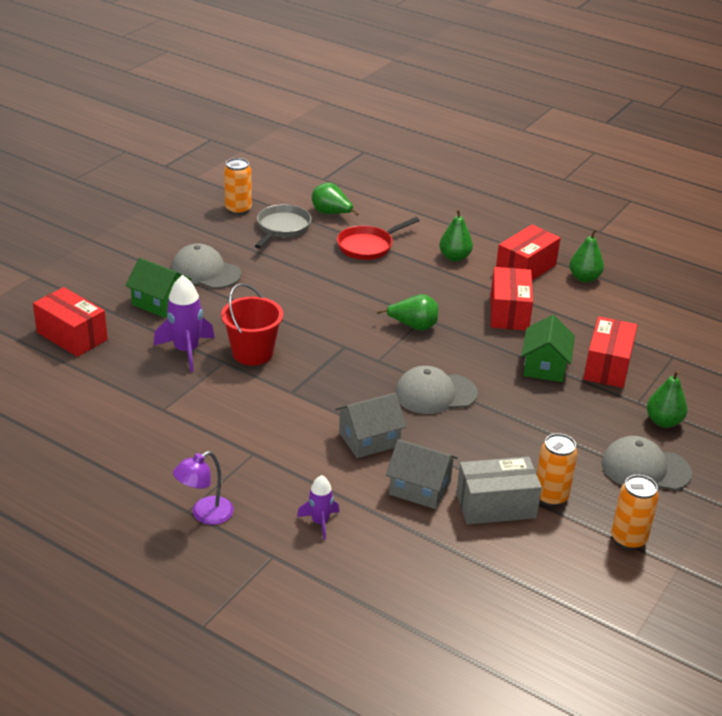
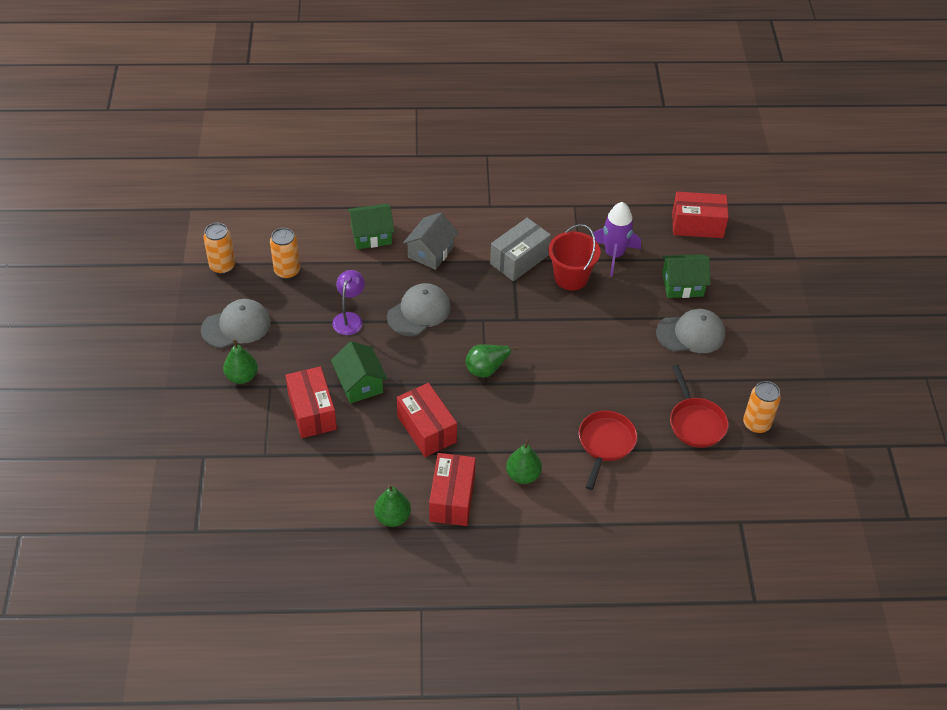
camera: 145 degrees right, 15 degrees up
purple lamp [173,451,234,525] -> purple lamp moved to [332,270,365,335]
grey pan [255,204,312,249] -> red pan [670,365,728,448]
purple rocket [297,475,339,540] -> none
green pear [312,183,359,216] -> none
grey house [386,439,458,509] -> green house [348,204,394,249]
grey box [456,457,542,525] -> grey box moved to [490,218,551,281]

